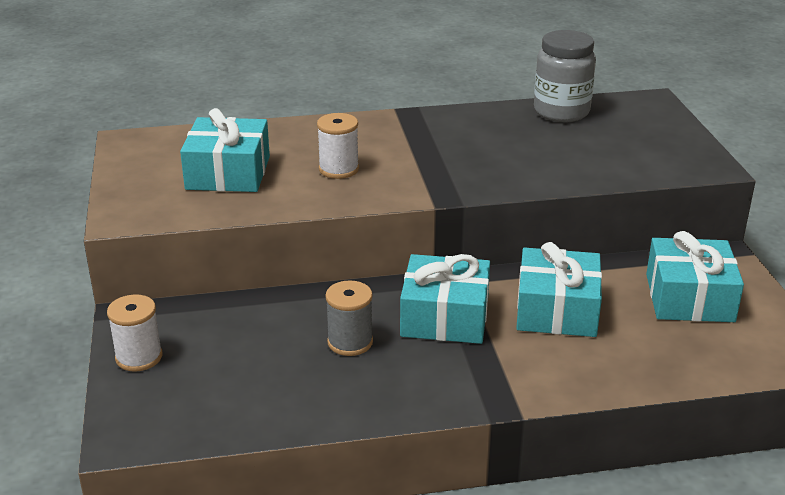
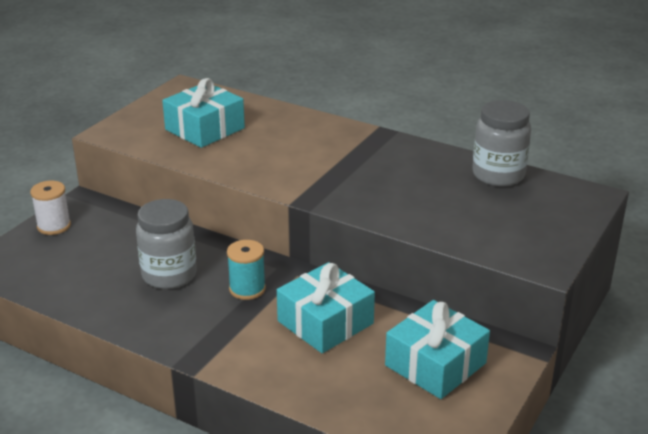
camera: 40 degrees right, 0 degrees up
white spool [317,113,359,179] -> none
grey spool [325,280,373,356] -> grey jar [136,199,197,289]
turquoise gift [400,254,490,344] -> turquoise spool [227,240,266,300]

